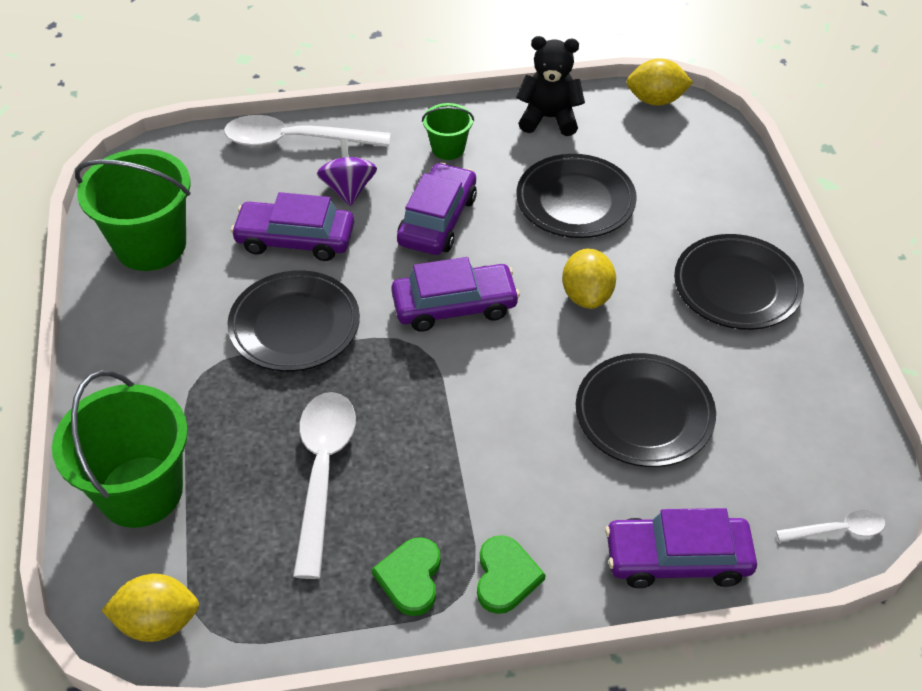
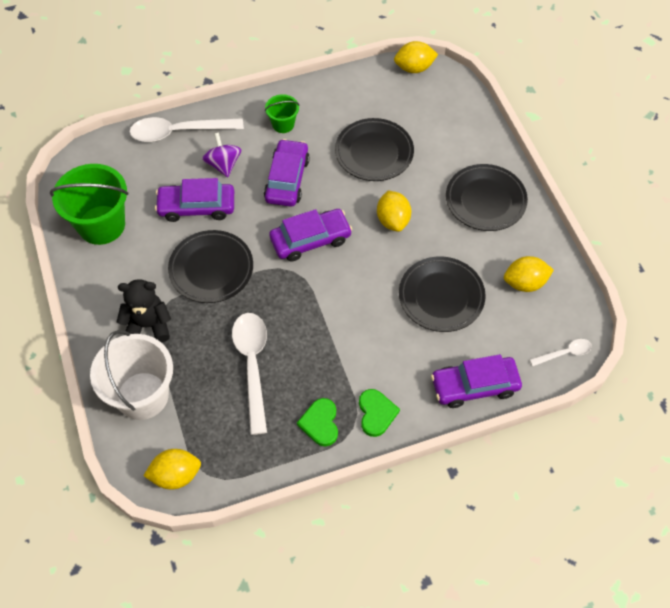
camera: 10 degrees left, 10 degrees up
green bucket [52,370,188,528] -> white bucket [90,330,173,420]
black teddy bear [516,36,585,136] -> black teddy bear moved to [117,279,171,343]
none -> yellow lemon [504,256,554,292]

